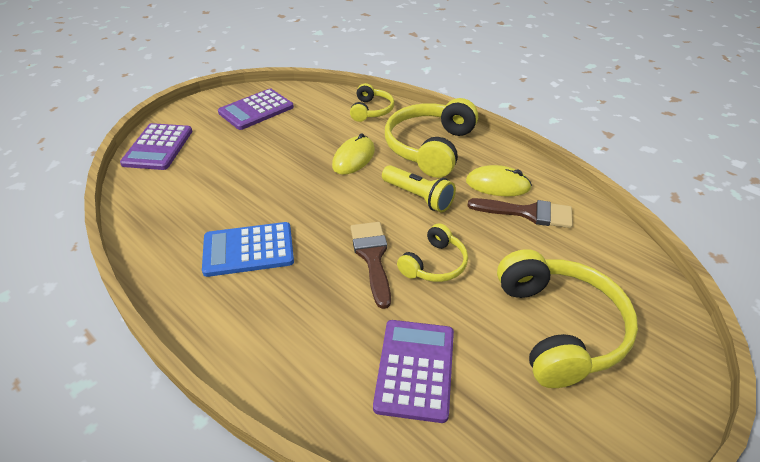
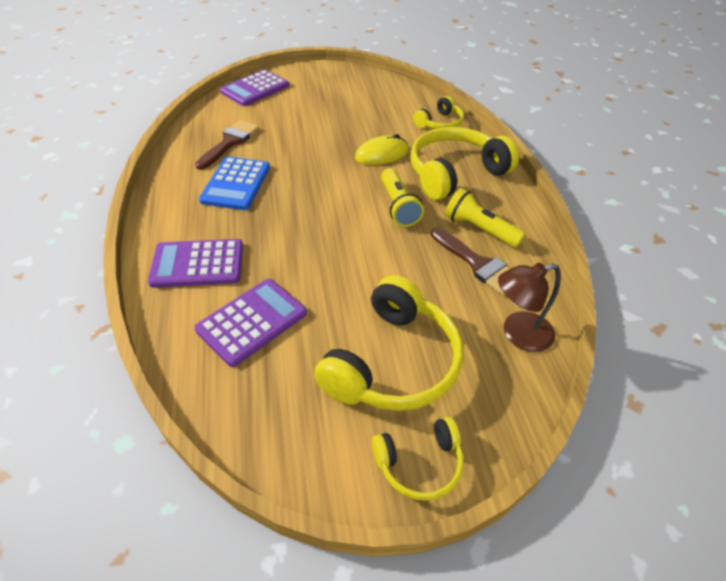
camera: 35 degrees right, 5 degrees up
blue calculator [202,222,294,277] -> blue calculator turned 105 degrees counterclockwise [199,157,270,210]
purple calculator [218,89,294,130] -> purple calculator moved to [148,239,243,288]
brown brush [350,222,391,309] -> brown brush moved to [195,120,259,170]
yellow headphones [397,223,468,282] -> yellow headphones moved to [372,417,464,501]
yellow mouse [466,165,532,196] -> yellow flashlight [445,188,525,248]
none -> brown lamp [498,263,561,352]

